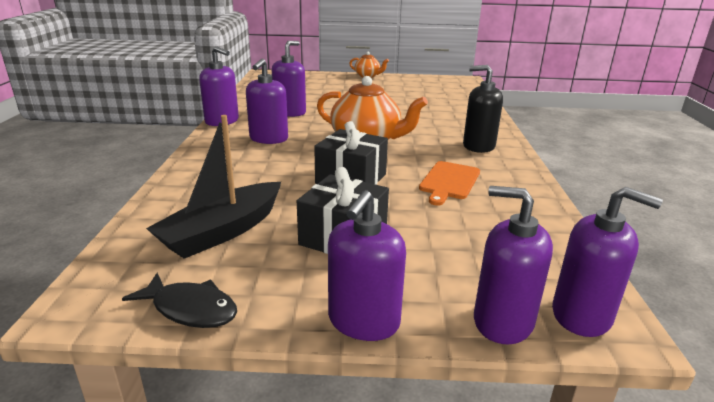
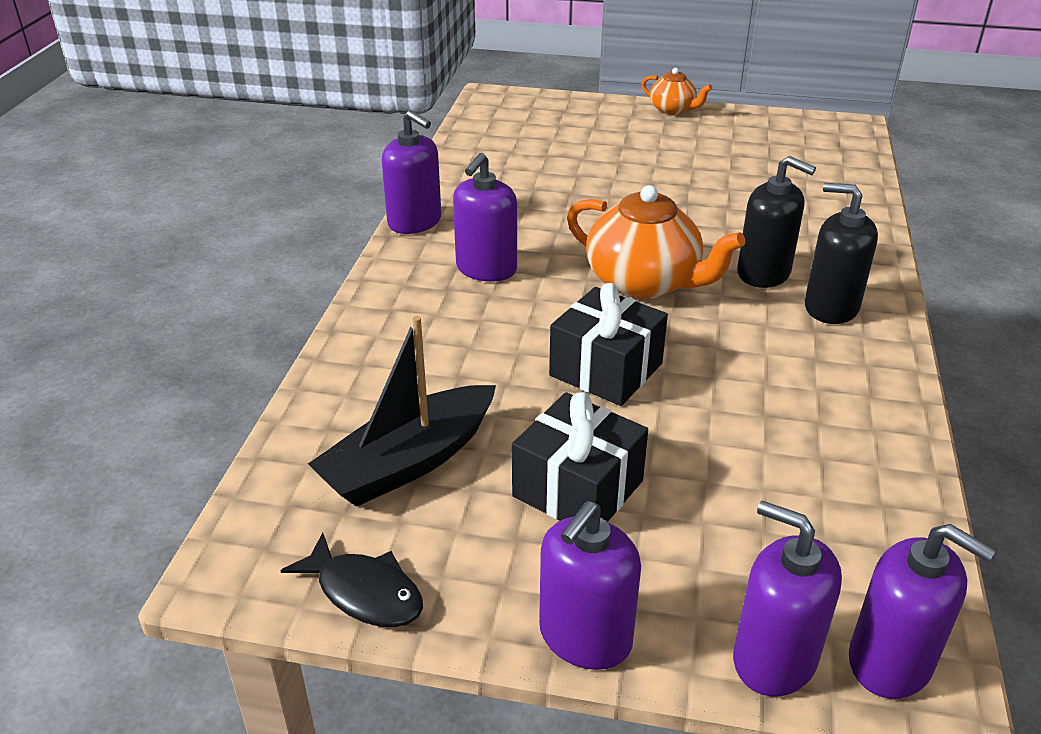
camera: 10 degrees right, 10 degrees up
purple soap dispenser [272,41,306,117] -> none
orange cutting board [419,161,480,206] -> none
none -> black soap dispenser [737,156,816,288]

